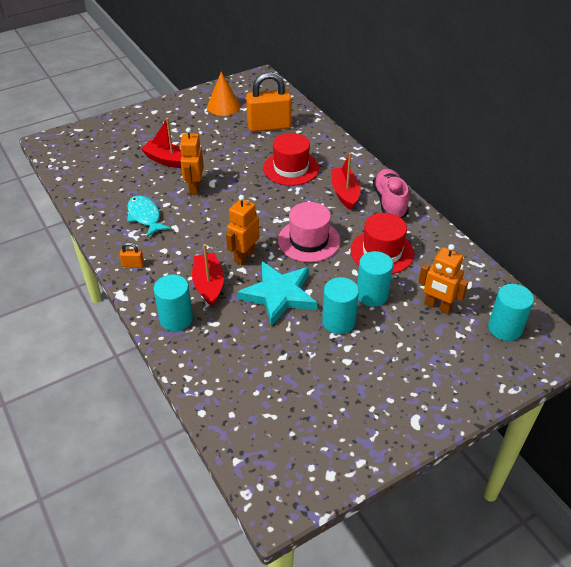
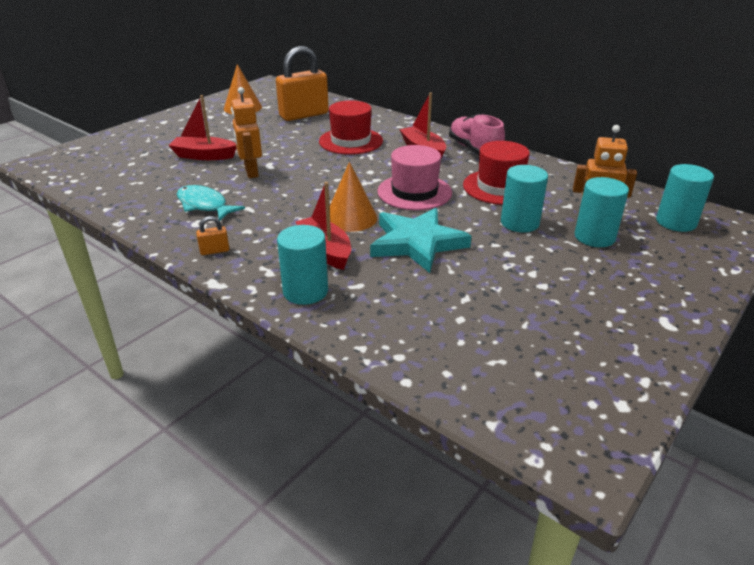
camera: 20 degrees left, 10 degrees down
orange robot [226,195,259,265] -> orange cone [330,162,377,232]
turquoise cylinder [322,277,359,334] -> turquoise cylinder moved to [575,177,629,247]

